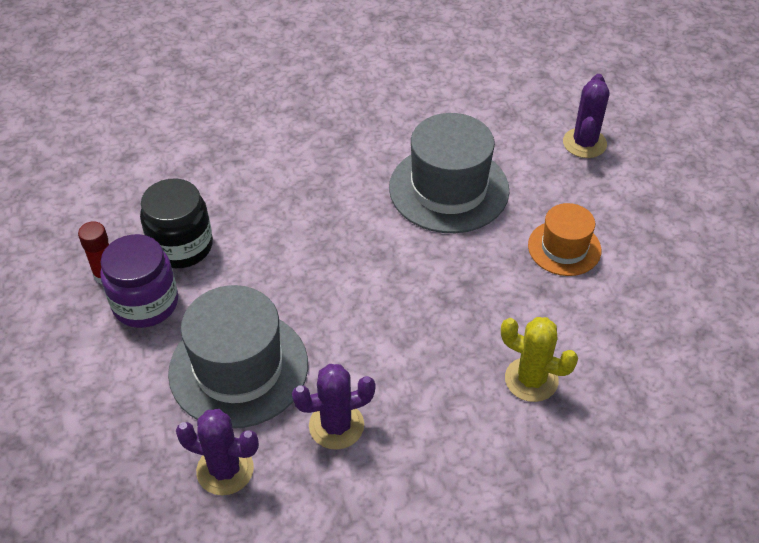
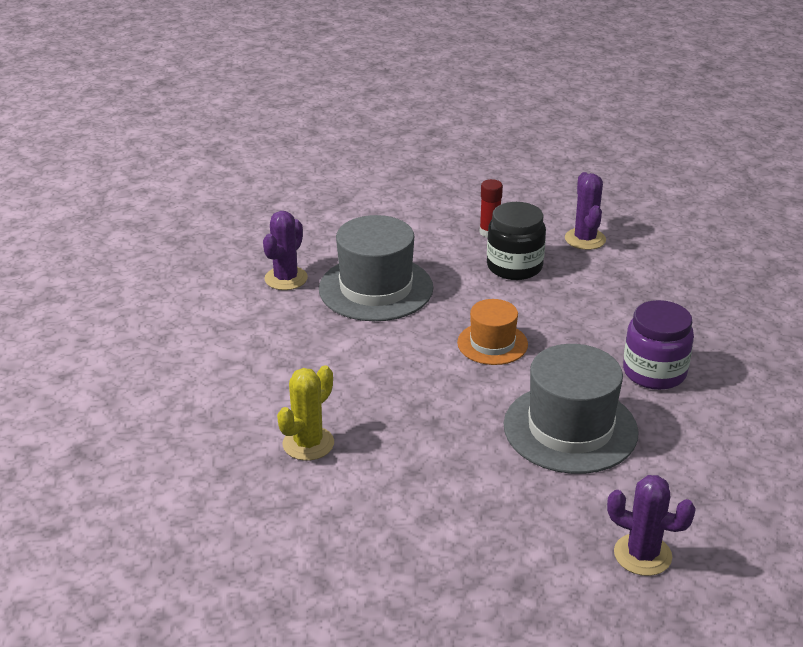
camera: 100 degrees right, 15 degrees down
purple jar [100,234,178,328] -> purple jar moved to [623,300,694,390]
purple cactus [292,364,375,450] -> purple cactus moved to [565,172,606,250]
orange hat [528,203,601,276] -> orange hat moved to [457,299,528,365]

